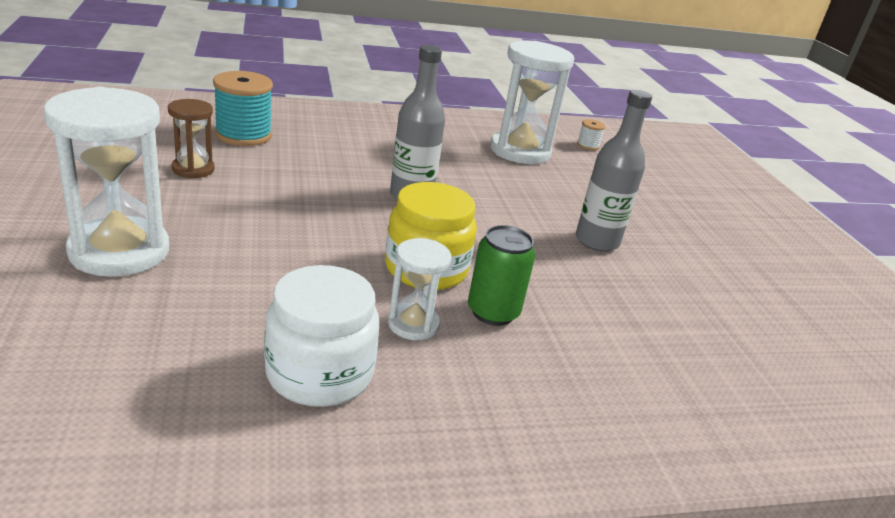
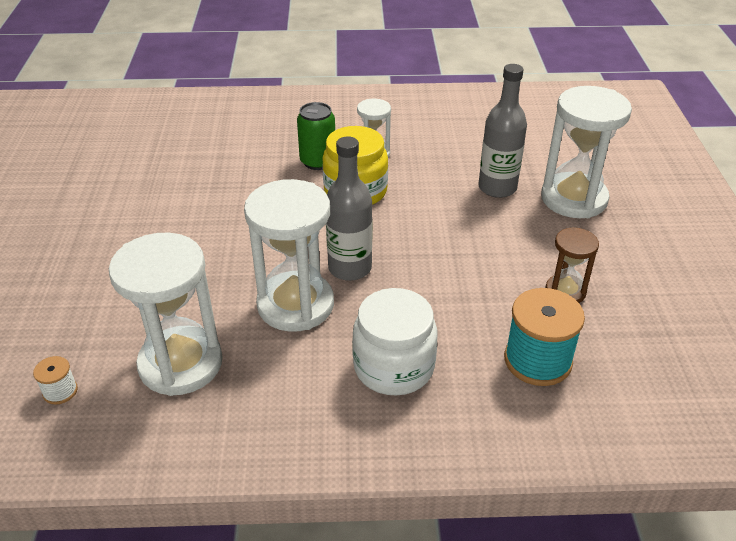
camera: 165 degrees left, 10 degrees up
white jar [264,265,379,407] -> white jar moved to [352,288,438,396]
grey bottle [576,90,652,252] -> grey bottle moved to [478,64,527,198]
none -> white hourglass [244,179,334,332]

